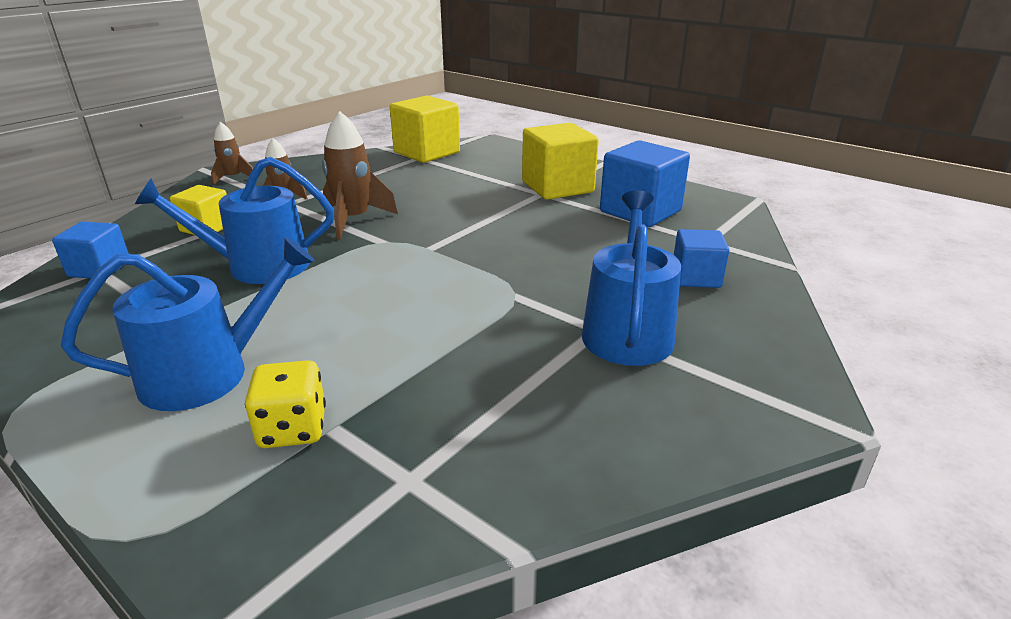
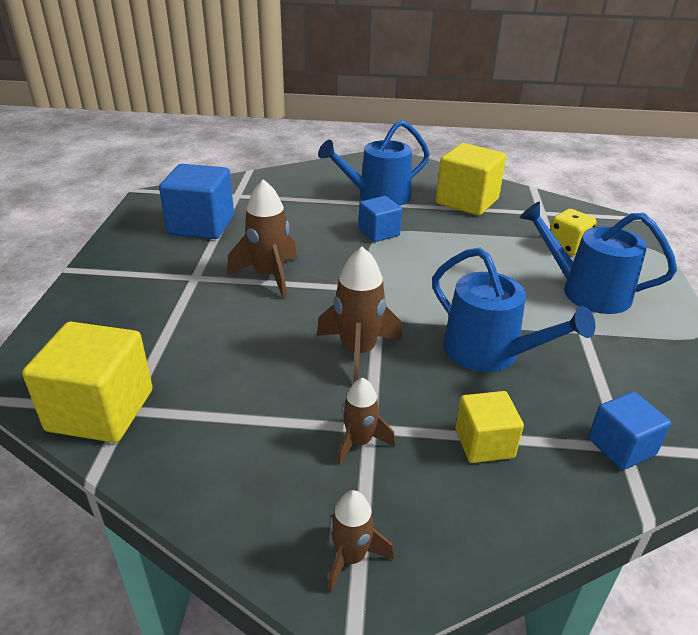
camera: 125 degrees left, 5 degrees up
yellow cube [522,123,599,200] -> yellow cube moved to [436,143,506,216]
blue cube [674,229,729,288] -> blue cube moved to [359,196,402,242]
none -> brown rocket [227,179,297,299]

